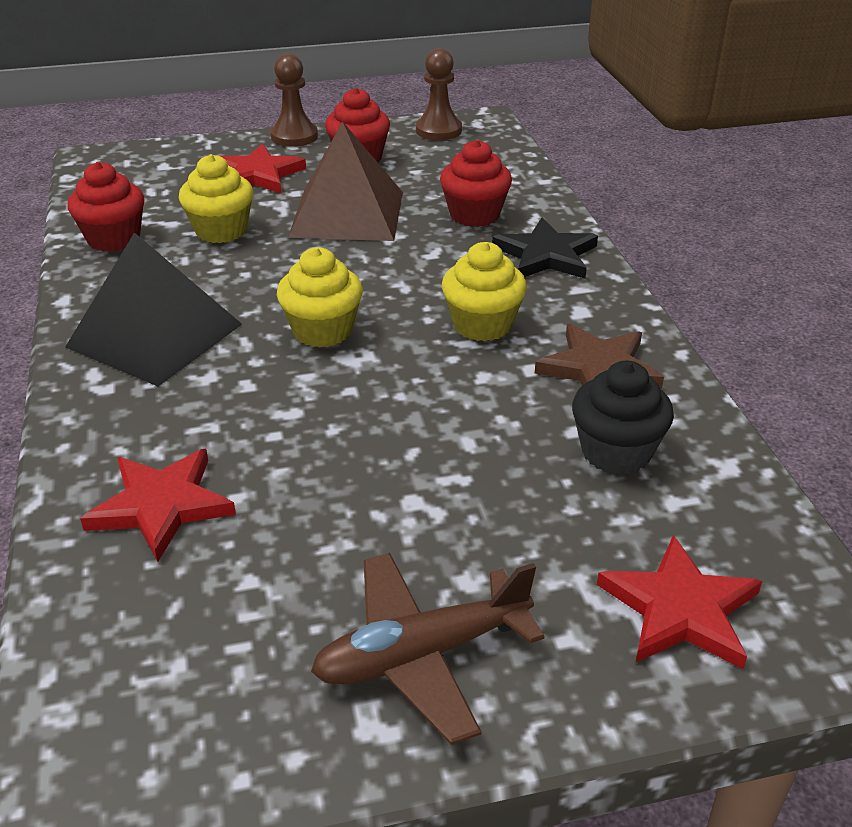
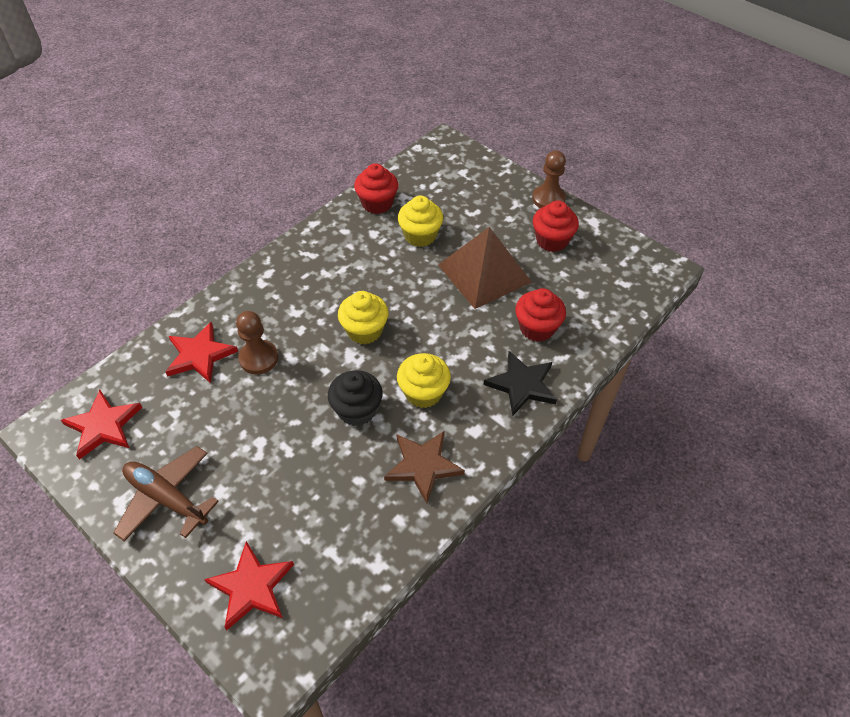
camera: 55 degrees right, 15 degrees up
black pyramid [65,232,242,386] -> none
red star [221,144,306,193] -> red star moved to [61,390,142,460]
brown pawn [416,48,462,140] -> brown pawn moved to [236,311,278,374]
black cupcake [572,360,674,475] -> black cupcake moved to [328,370,383,426]

